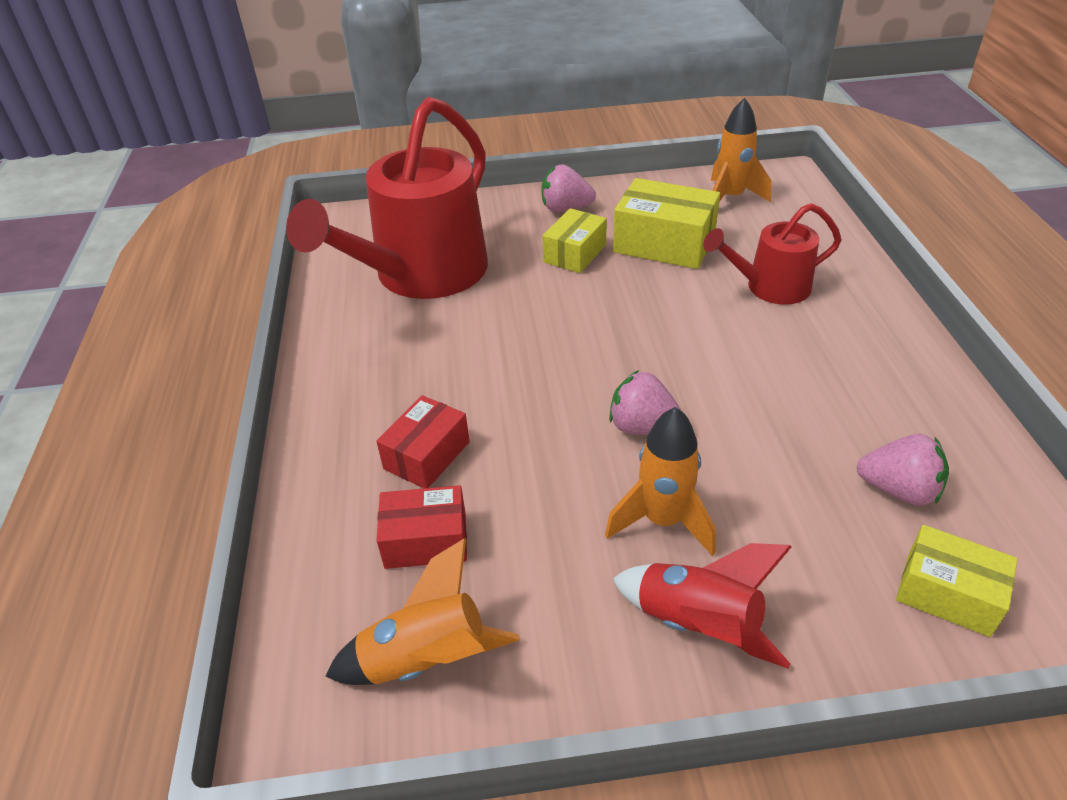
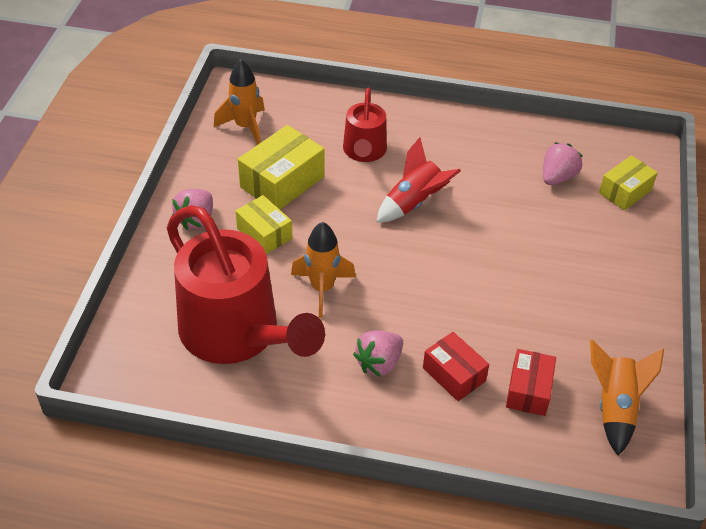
camera: 75 degrees left, 5 degrees up
orange rocket [605,407,716,556] -> orange rocket moved to [291,222,356,318]
pink strawberry [609,370,681,435] -> pink strawberry moved to [353,331,403,377]
red rocket [613,543,792,669] -> red rocket moved to [376,137,461,223]

